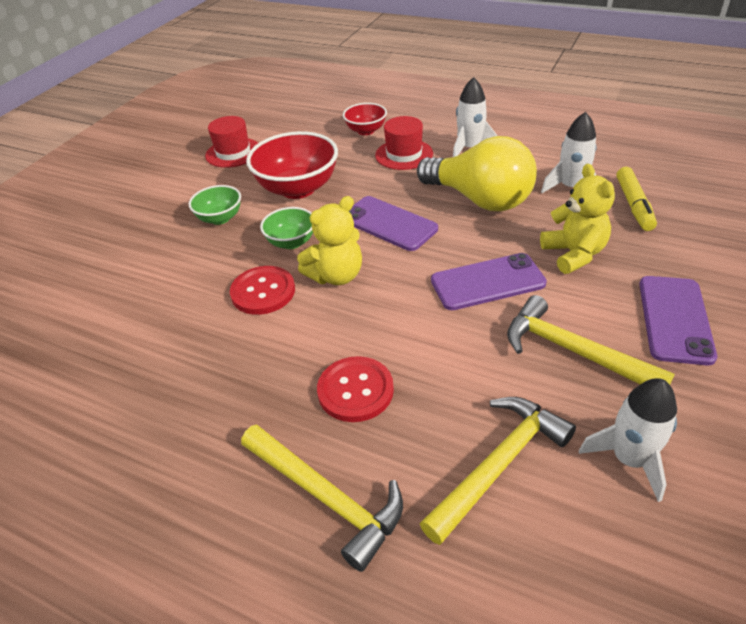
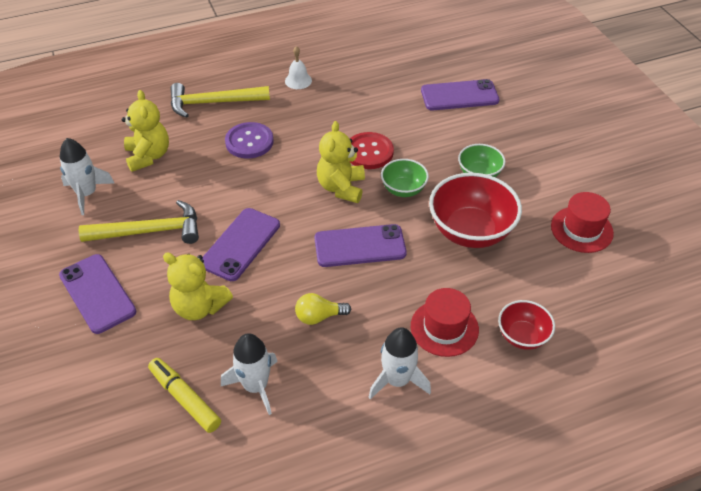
camera: 130 degrees right, 5 degrees up
red button [317,356,394,422] -> purple button [225,122,274,158]
yellow light bulb [417,136,537,211] -> yellow light bulb [295,293,351,325], size x0.43
yellow hammer [420,397,576,545] -> yellow teddy bear [122,90,169,172]
none -> white bell [285,46,312,89]
none -> purple phone [421,79,499,110]

